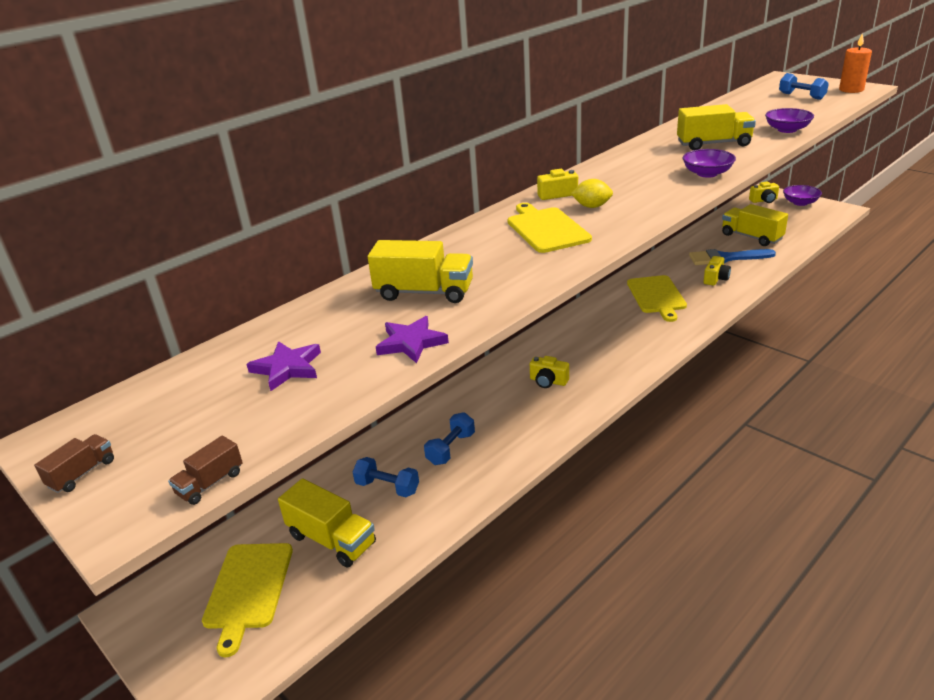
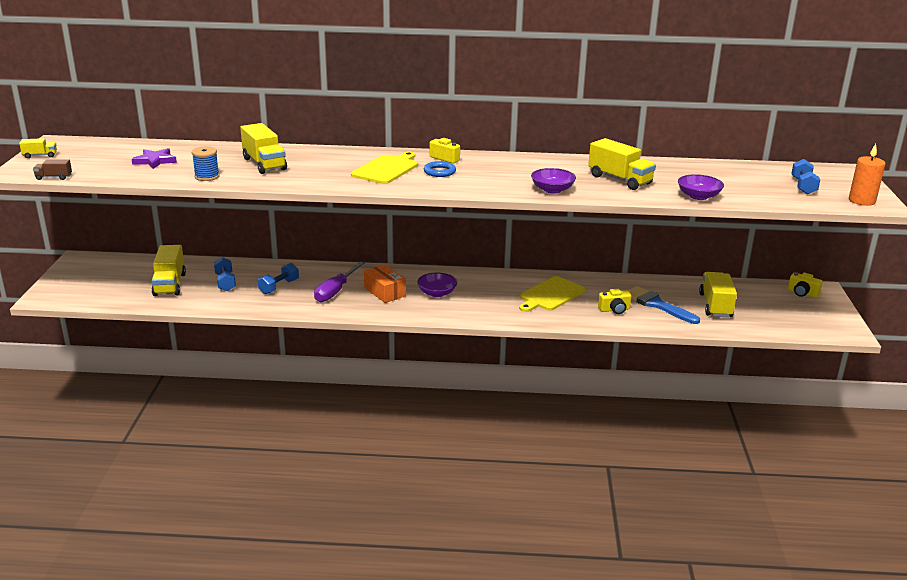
camera: 45 degrees right, 5 degrees down
brown truck [34,434,114,493] -> yellow truck [19,138,57,158]
yellow cutting board [202,543,293,657] -> none
purple star [376,316,449,363] -> blue spool [192,147,219,181]
blue dumbbell [424,412,475,465] -> blue dumbbell turned 45 degrees counterclockwise [258,263,299,294]
yellow camera [530,356,569,388] -> orange box [364,264,406,303]
yellow lemon [571,179,613,208] -> blue ring [424,161,456,177]
purple bowl [783,185,822,206] -> purple bowl moved to [417,273,457,297]
none -> purple screwdriver [314,262,364,302]

